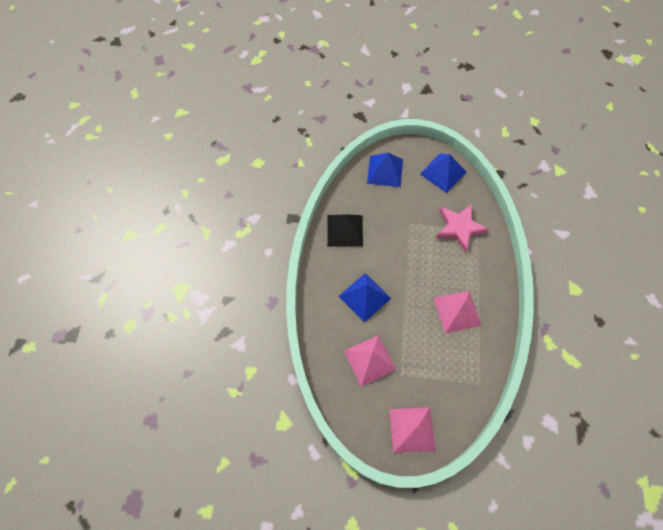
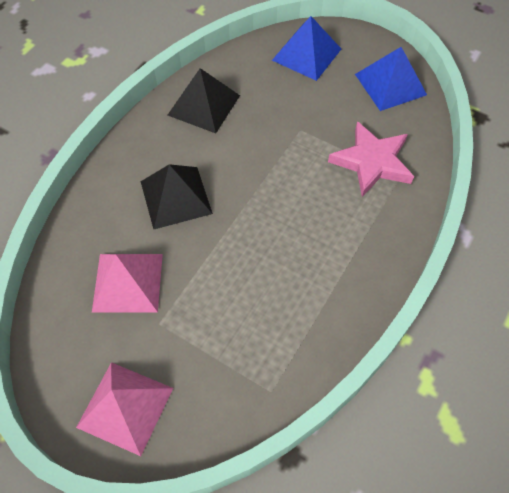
camera: 25 degrees right, 5 degrees down
blue pyramid [339,273,391,323] -> black pyramid [141,164,213,229]
pink pyramid [434,291,482,333] -> none

